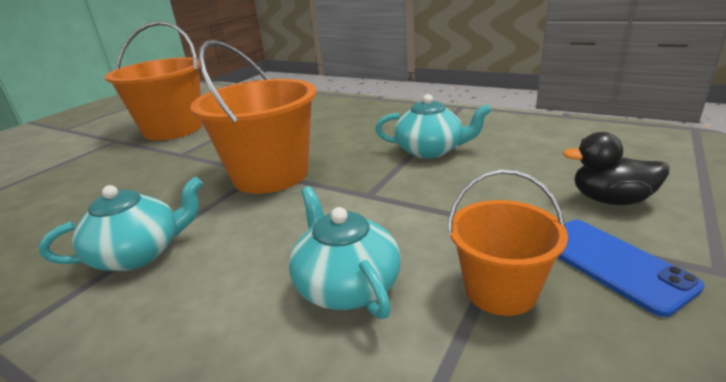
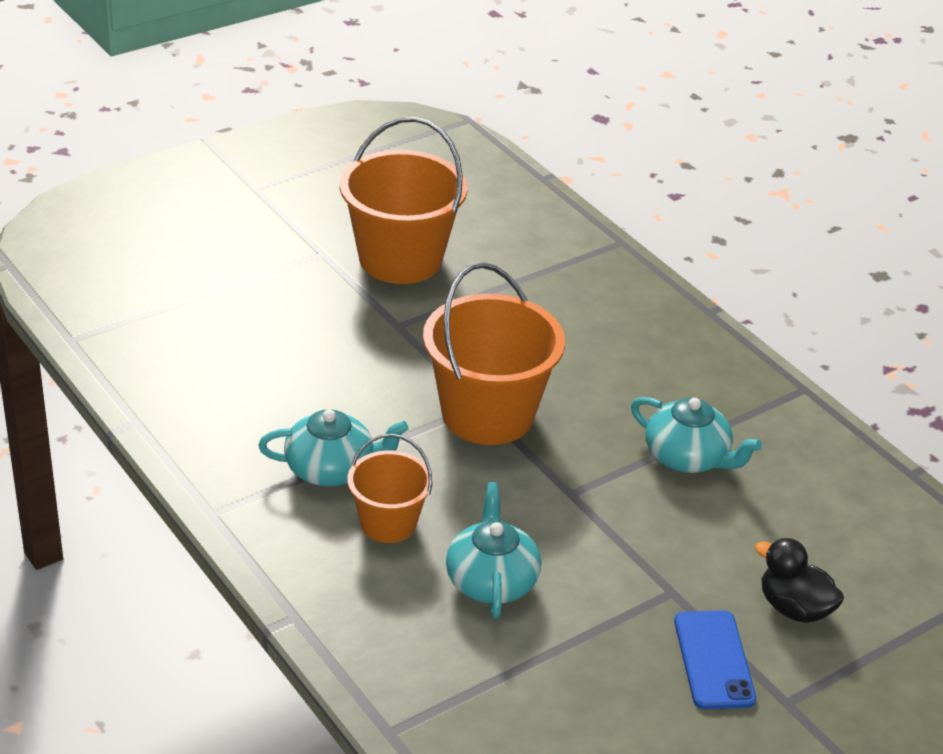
camera: 20 degrees right, 10 degrees up
orange bucket [448,170,568,316] -> orange bucket moved to [347,434,433,543]

